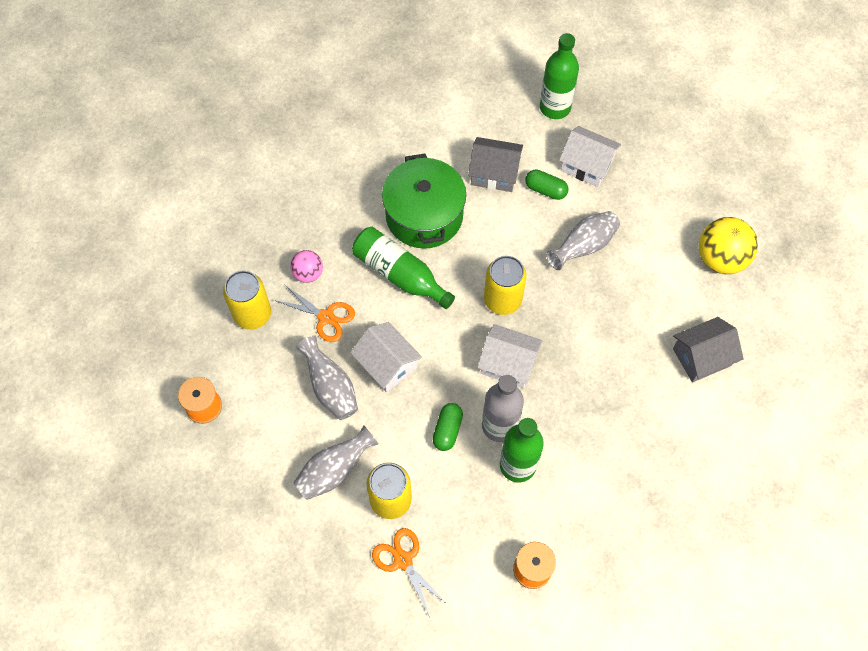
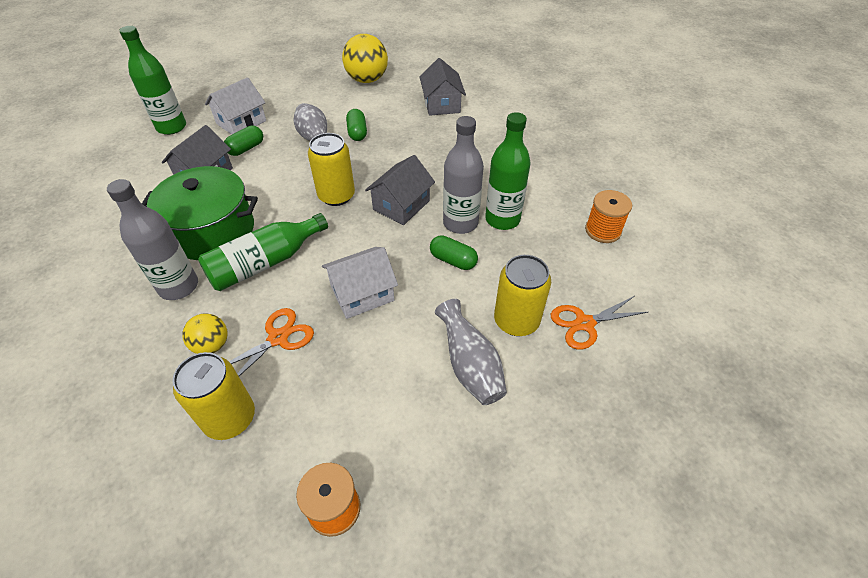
camera: 75 degrees left, 15 degrees down
pink ball [290,250,323,283] -> yellow ball [182,313,228,354]
grey vase [296,335,358,420] -> none
white house [477,324,543,388] -> grey house [365,155,435,225]
none -> grey bottle [107,179,198,300]
none -> green capsule [346,109,367,141]

